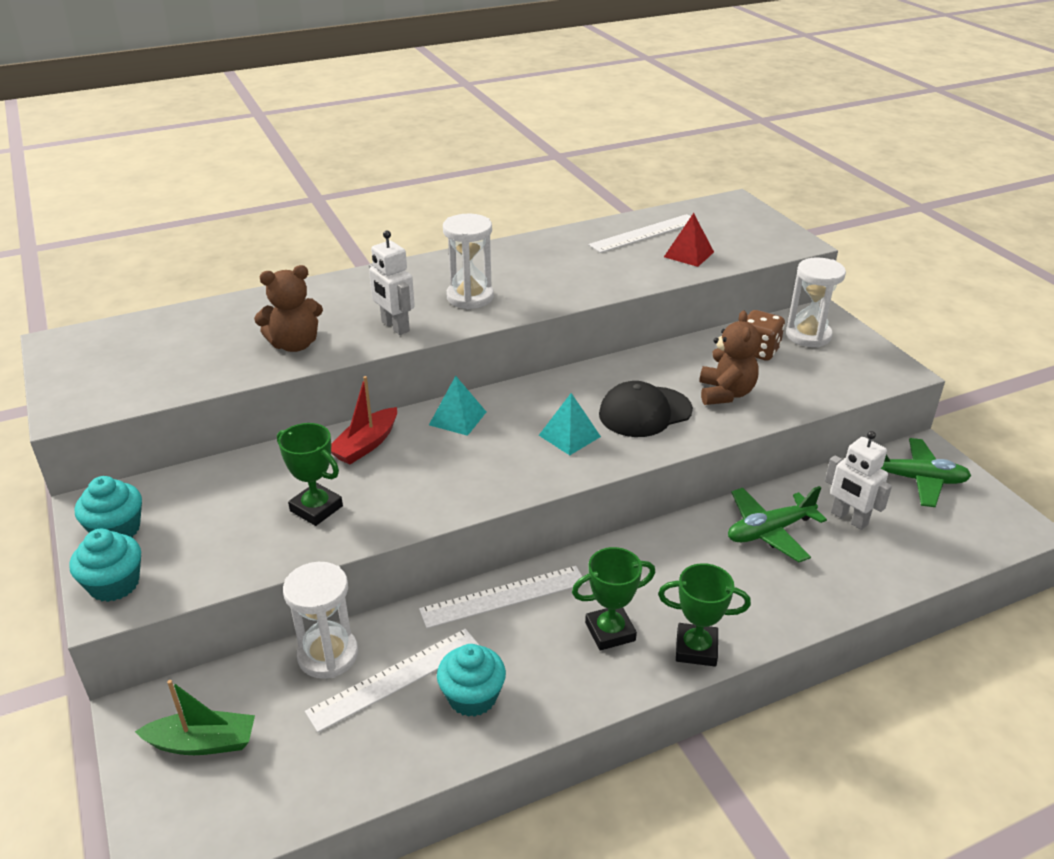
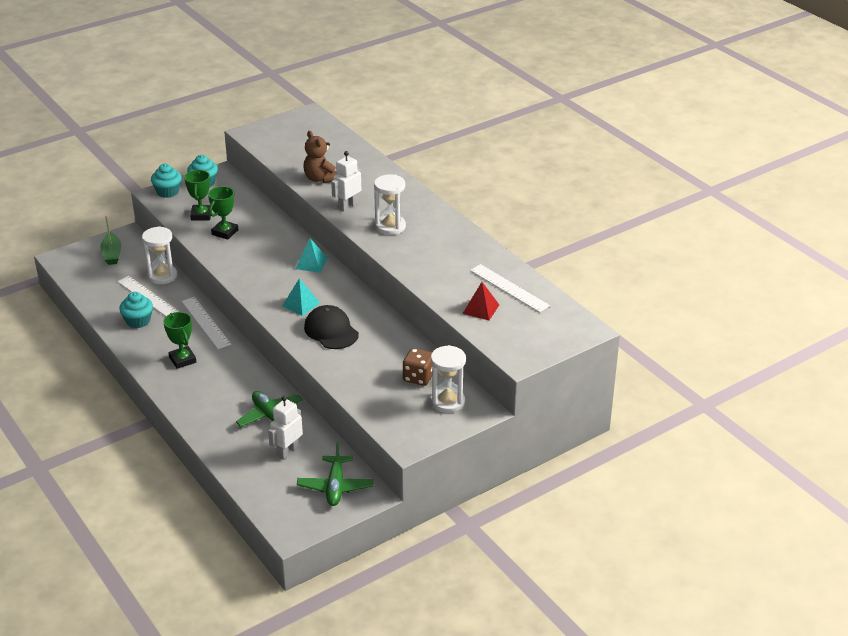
camera: 80 degrees right, 0 degrees up
red boat [331,376,397,465] -> none
green trophy [658,563,751,667] -> green trophy moved to [184,170,211,221]
brown teddy bear [699,311,760,405] -> none

